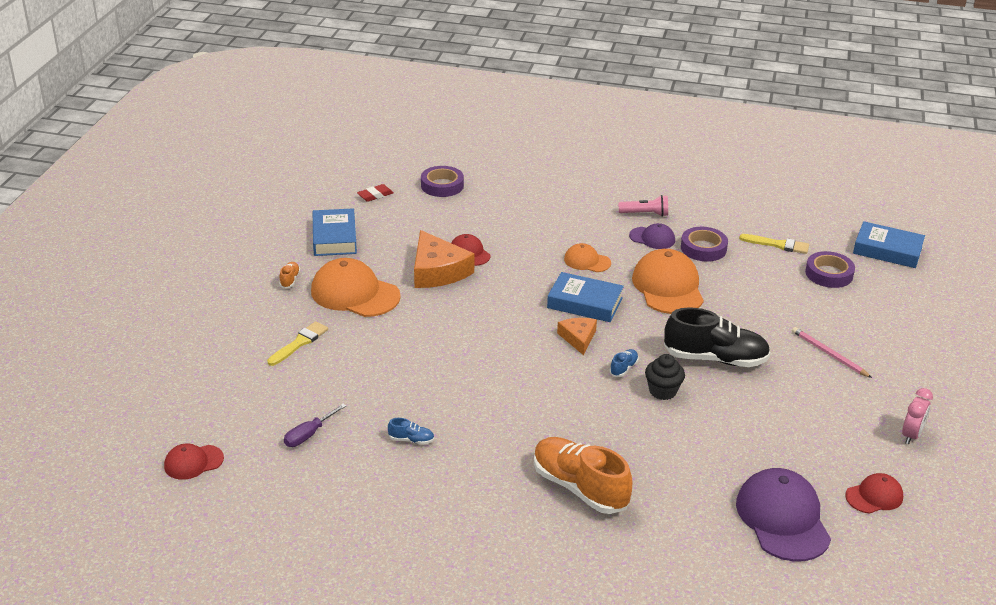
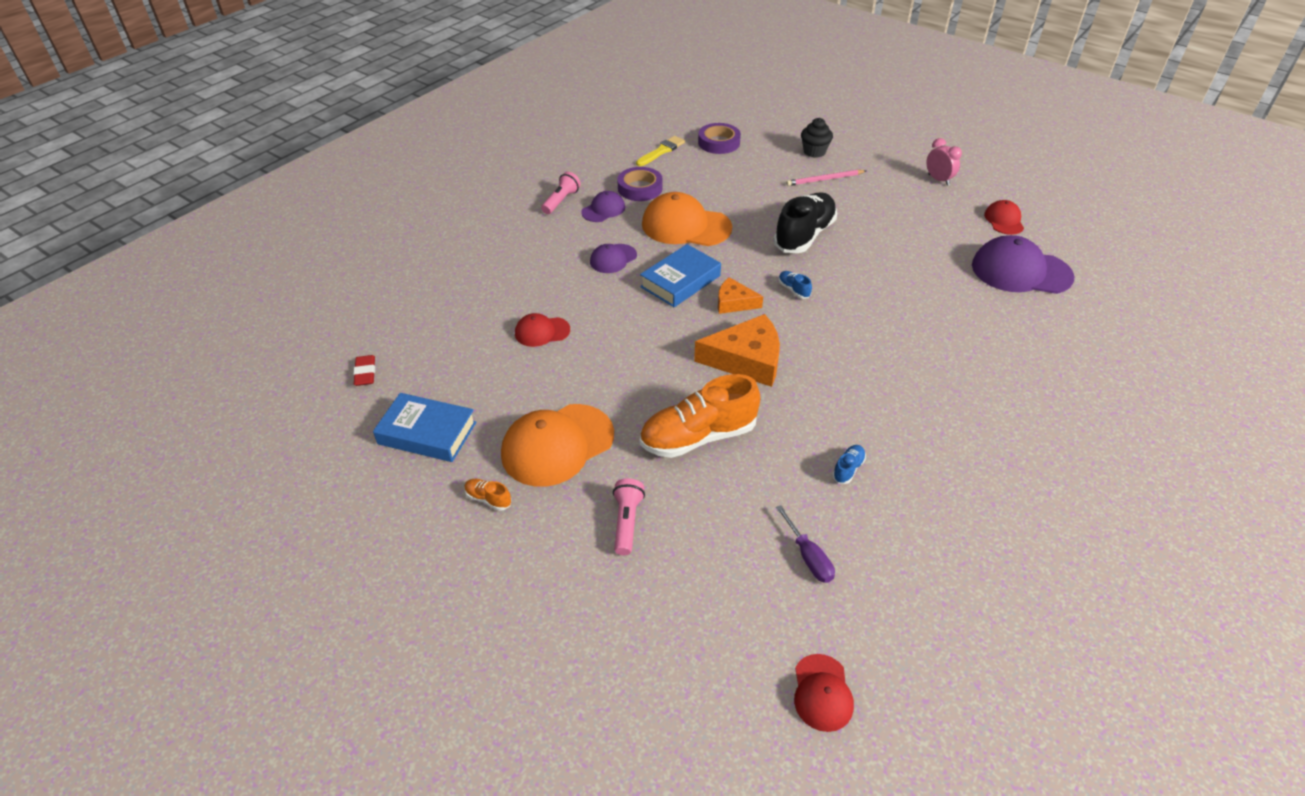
camera: 65 degrees left, 10 degrees up
yellow brush [267,321,328,366] -> pink flashlight [613,478,645,555]
orange cheese [414,230,475,288] -> orange cheese moved to [694,314,780,387]
purple tape [421,166,464,197] -> none
orange shoe [534,437,632,514] -> orange shoe moved to [640,374,760,458]
orange cap [564,243,611,272] -> purple cap [590,244,637,273]
black cupcake [645,354,685,400] -> black cupcake moved to [801,118,833,158]
blue book [853,221,925,268] -> none

